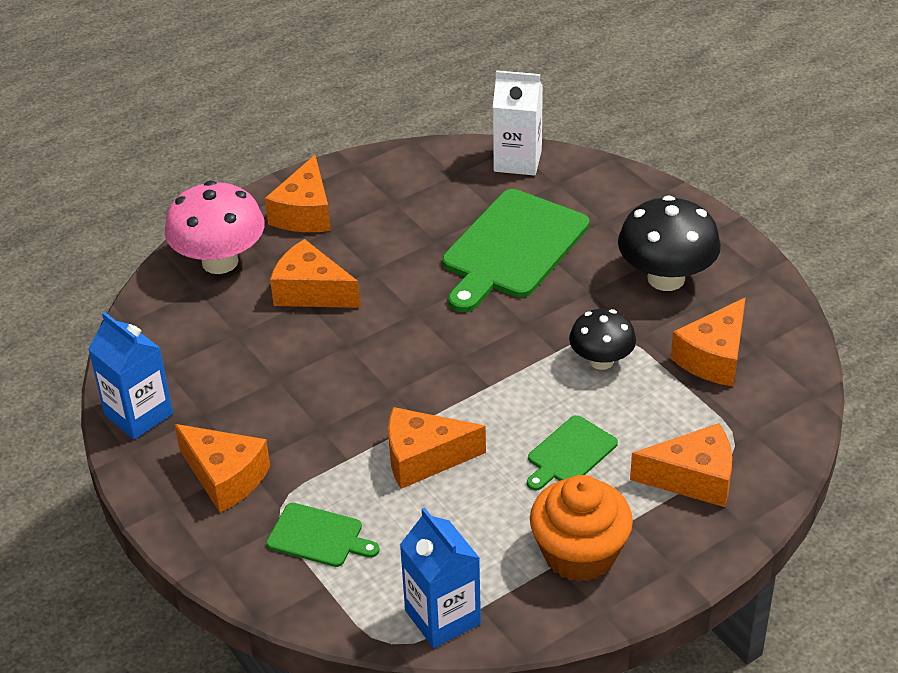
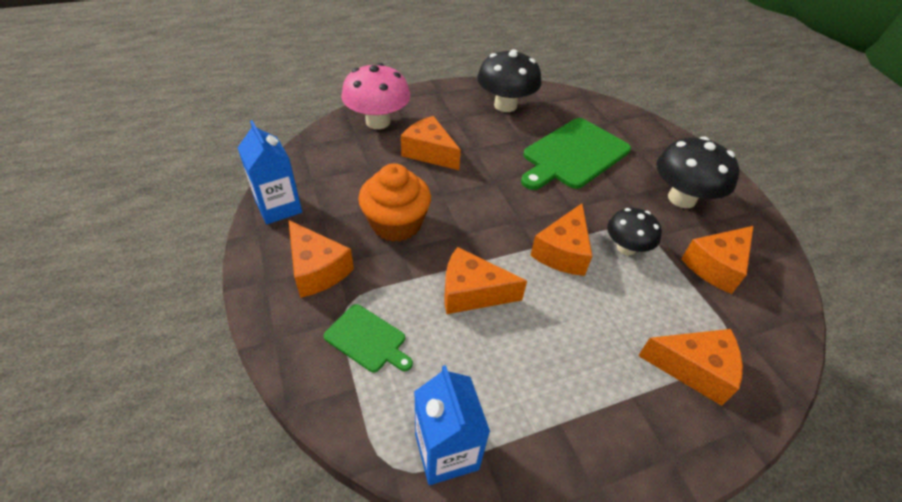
camera: 10 degrees right, 5 degrees up
orange cheese [265,155,331,232] -> orange cheese moved to [530,203,592,276]
white carton [493,70,543,176] -> none
green cutting board [527,415,618,491] -> none
orange cupcake [530,475,633,582] -> orange cupcake moved to [358,163,431,242]
none -> black mushroom [477,49,541,112]

